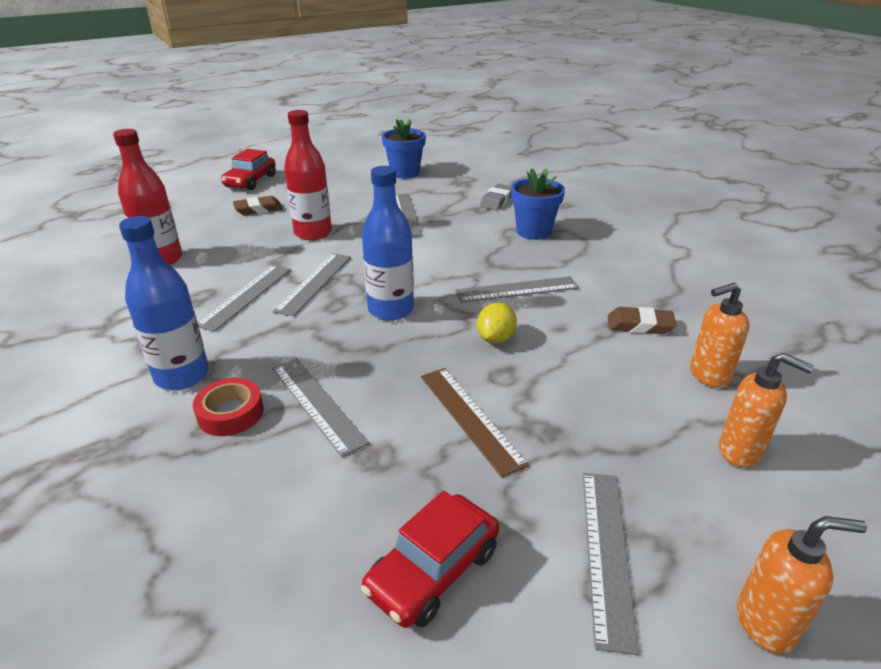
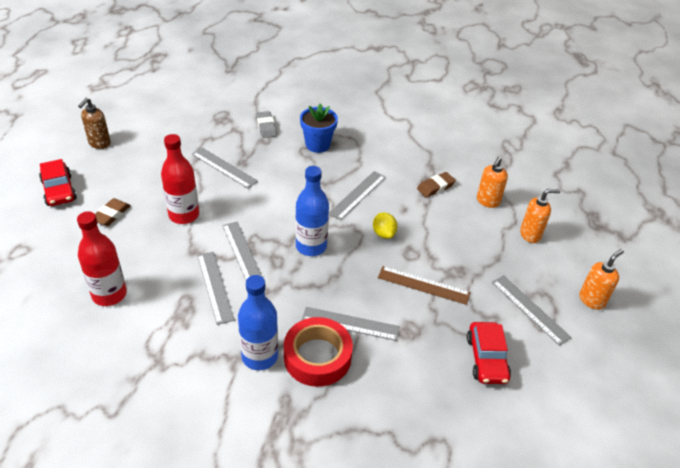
camera: 45 degrees left, 10 degrees up
red tape [193,378,264,436] -> red tape [284,317,353,387], size x1.67
blue flower pot [382,119,426,179] -> none
none -> brown soap dispenser [78,98,111,149]

